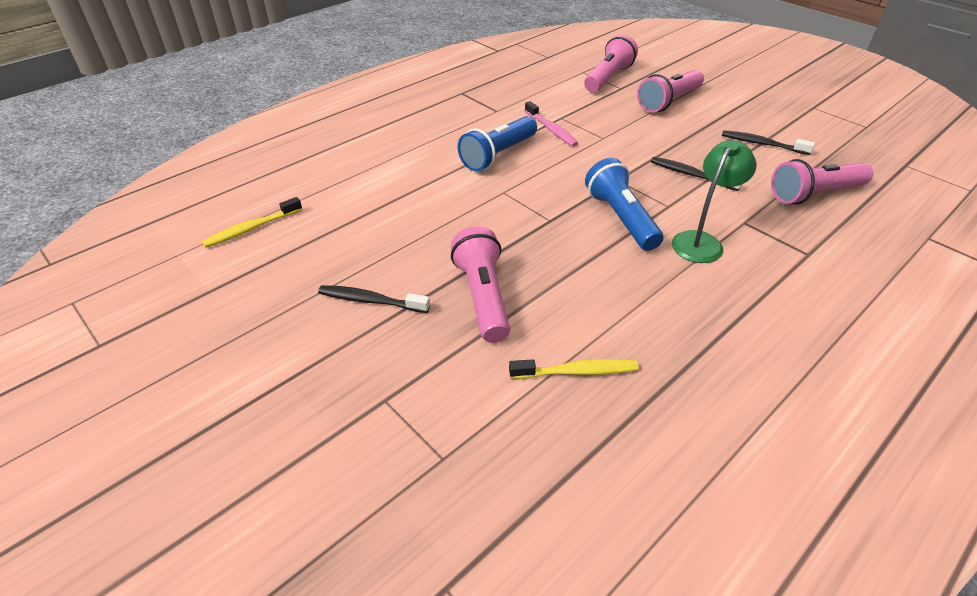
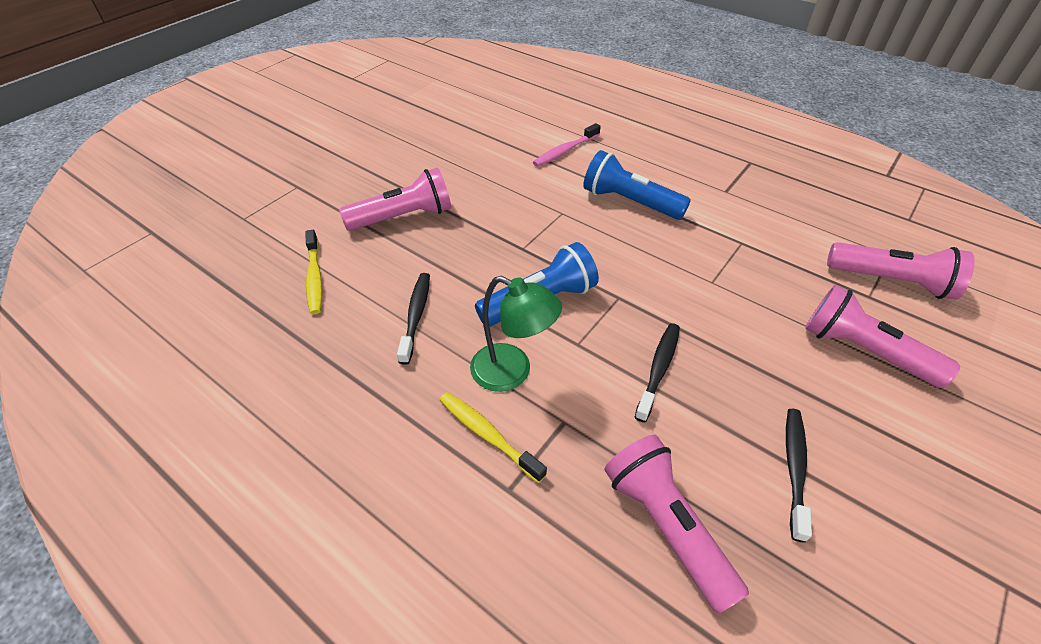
camera: 80 degrees right, 5 degrees up
yellow toothbrush [202,197,302,248] -> yellow toothbrush moved to [439,392,547,483]
black toothbrush [318,285,430,313] -> black toothbrush moved to [397,273,430,365]
pink toothbrush [525,101,578,147] -> pink toothbrush moved to [533,123,601,167]

